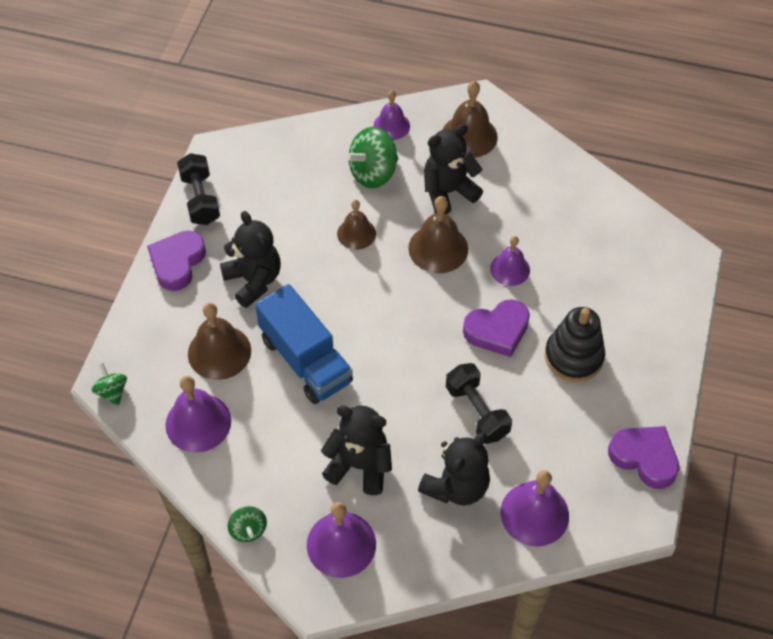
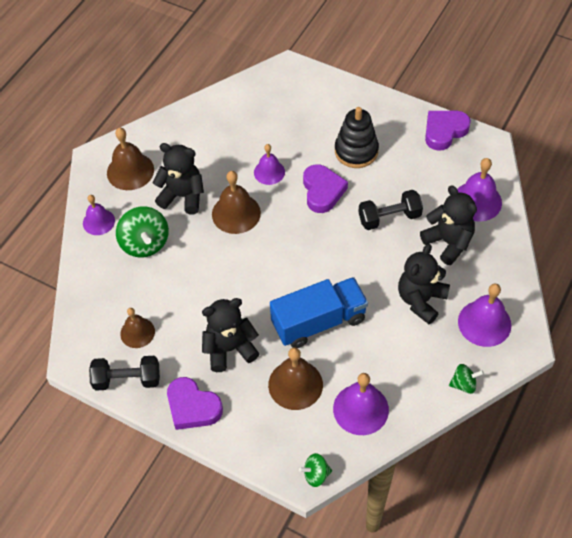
camera: 75 degrees left, 0 degrees up
brown bell [337,200,376,250] -> brown bell moved to [120,308,155,348]
black teddy bear [424,124,483,215] -> black teddy bear turned 120 degrees clockwise [152,143,204,214]

